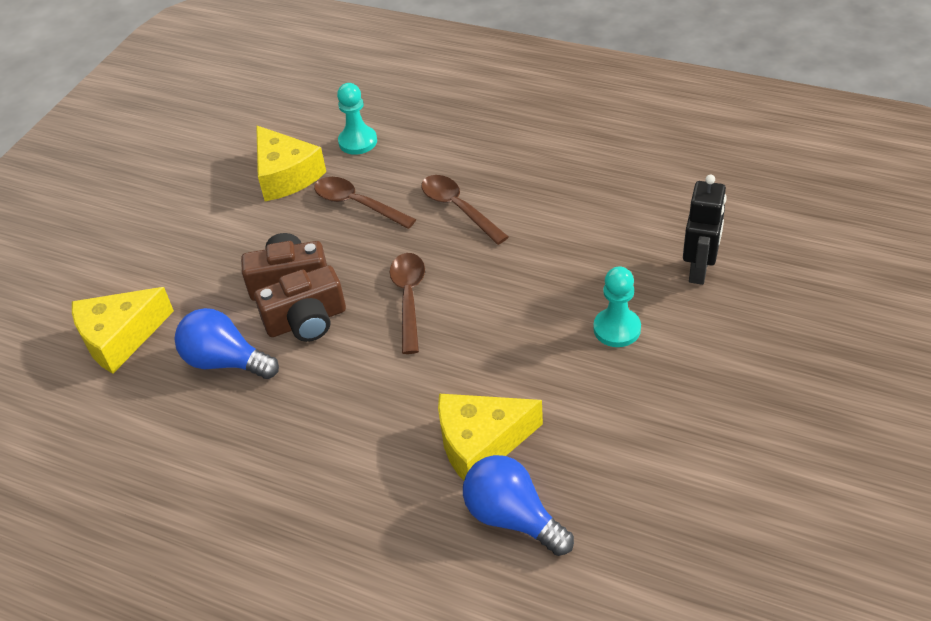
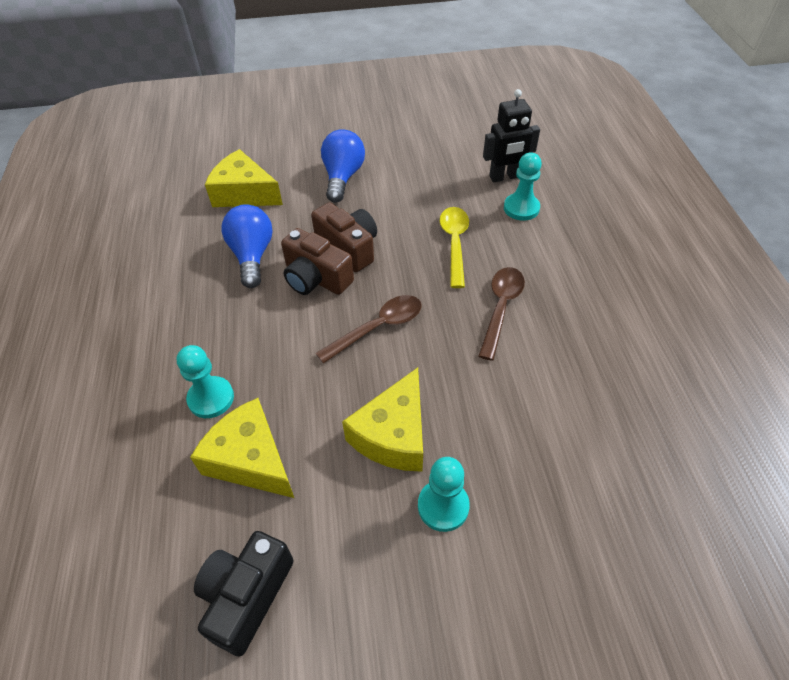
camera: 55 degrees right, 5 degrees up
yellow cheese [256,125,326,201] -> yellow cheese moved to [342,367,423,472]
brown spoon [314,177,416,229] -> yellow spoon [440,207,469,288]
blue light bulb [463,455,574,556] -> blue light bulb moved to [321,129,365,203]
black robot [683,175,726,285] -> black robot moved to [483,89,540,183]
none -> turquoise pawn [177,345,234,418]
none -> black camera [194,531,294,657]

